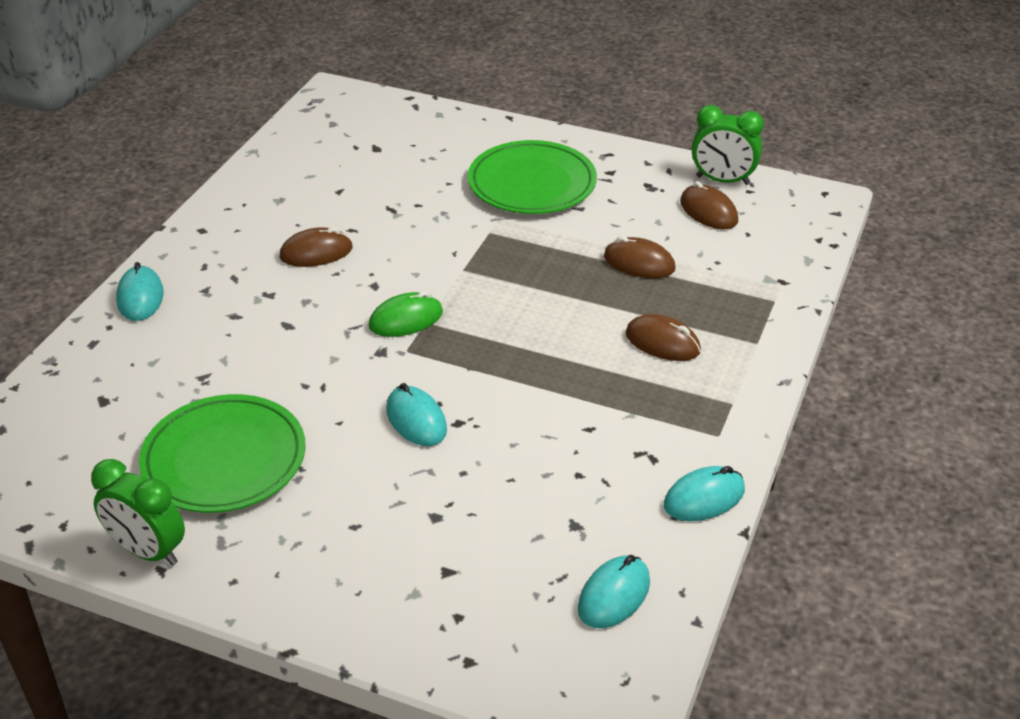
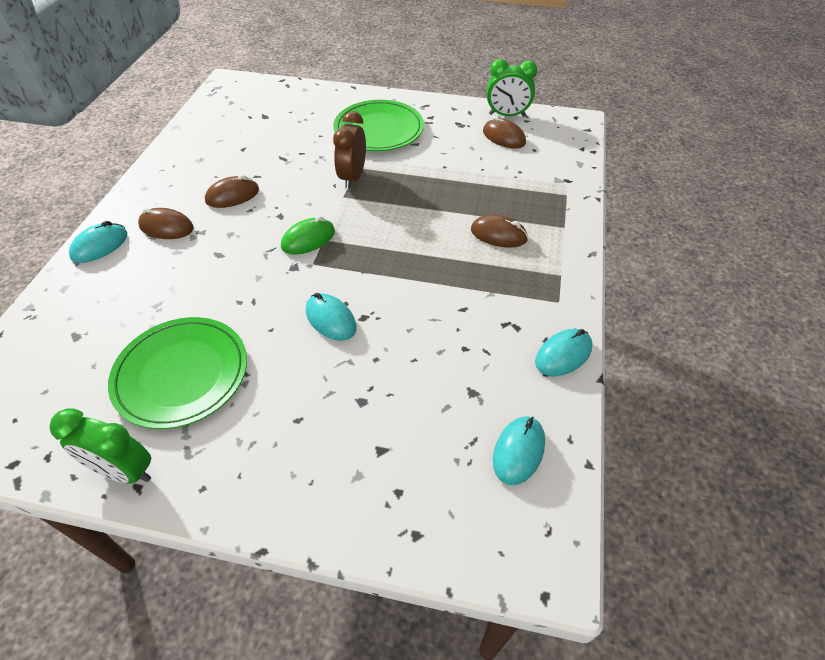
camera: 10 degrees left, 10 degrees up
turquoise mouse [116,262,164,321] -> turquoise mouse turned 60 degrees clockwise [69,221,128,263]
brown mouse [604,236,676,278] -> brown mouse moved to [138,208,194,239]
none -> brown clock [333,111,366,189]

